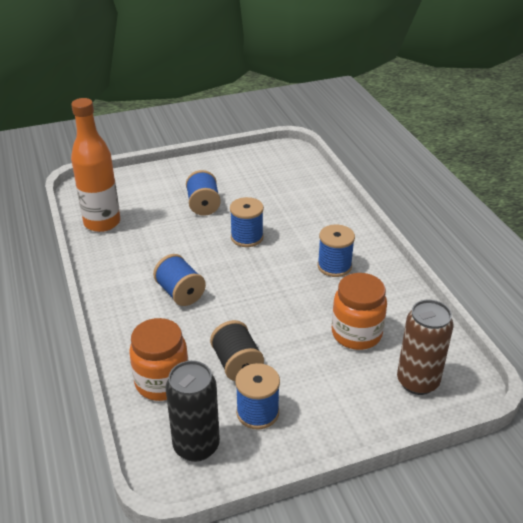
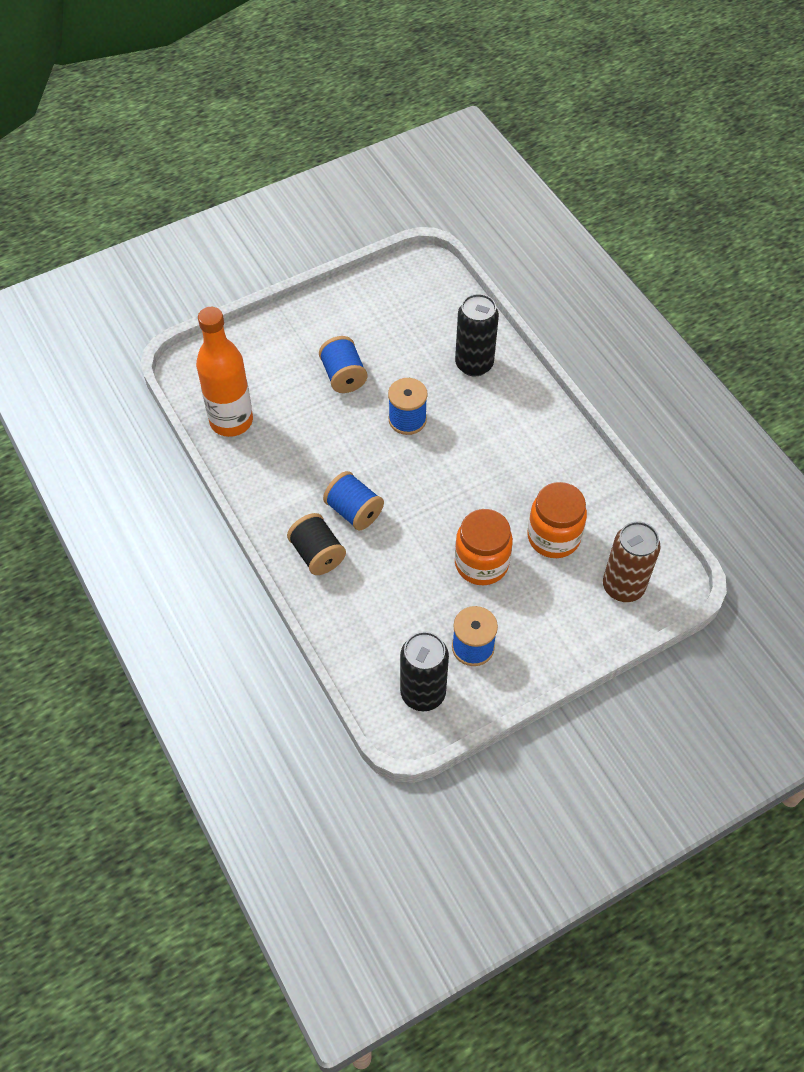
camera: 10 degrees left, 20 degrees up
orange jar [129,318,188,401] -> orange jar moved to [455,509,513,585]
black spool [210,320,264,381] -> black spool moved to [287,513,346,575]
blue spool [318,225,355,277] -> none
none -> black can [455,294,499,377]

